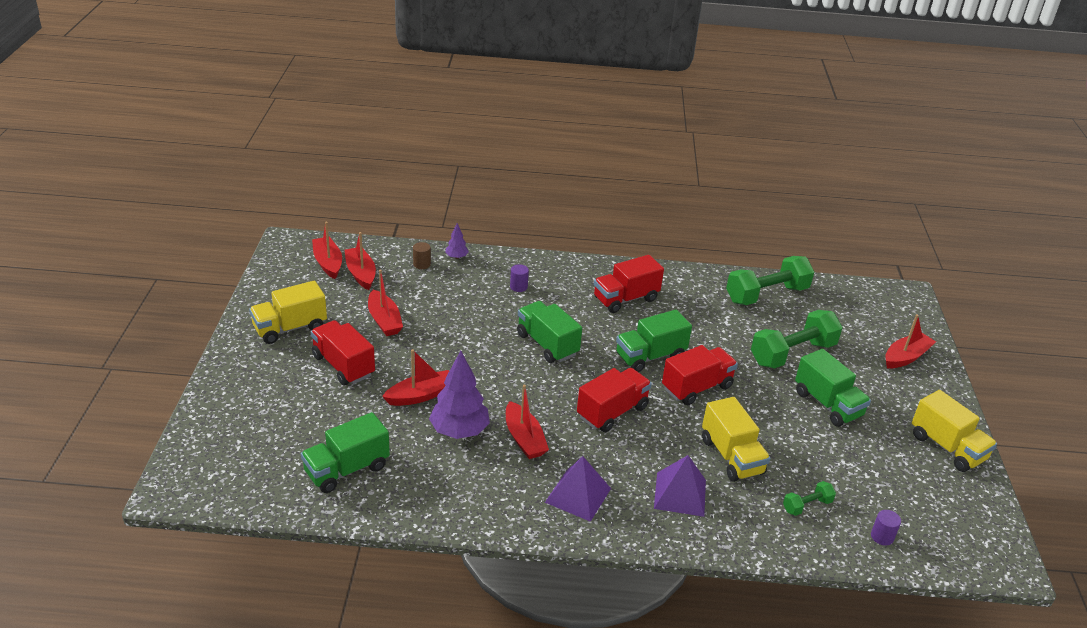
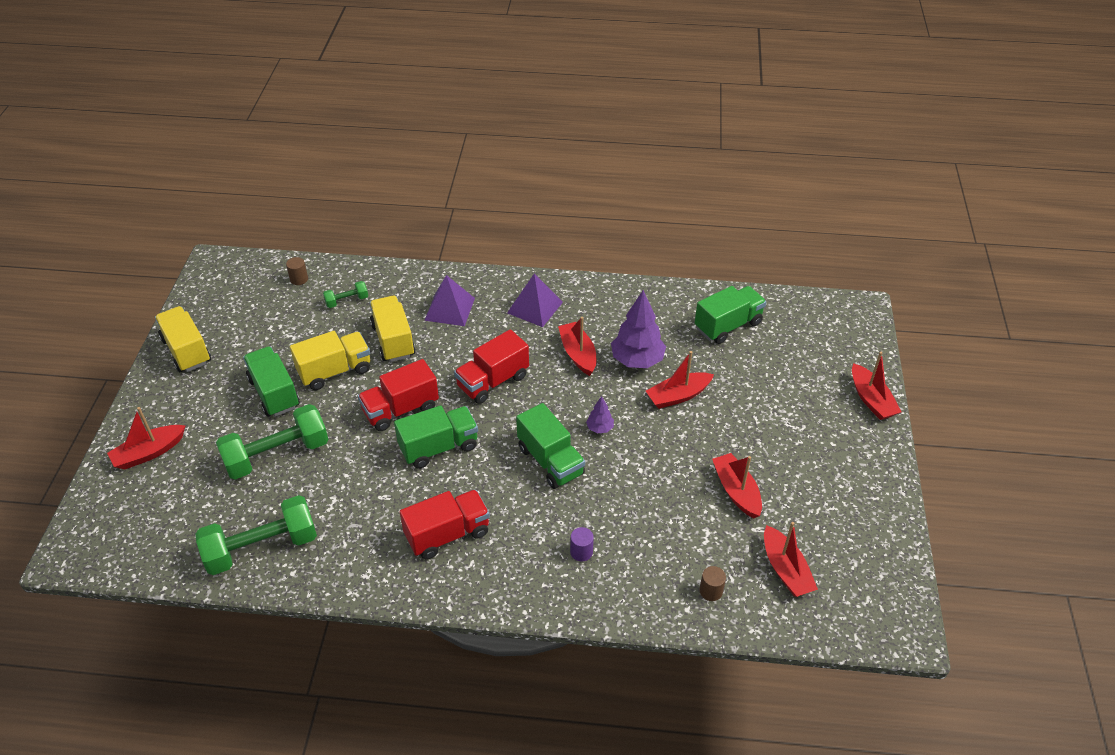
camera: 175 degrees left, 10 degrees up
yellow truck [249,281,327,344] -> yellow truck moved to [290,331,370,390]
red truck [311,320,375,385] -> none
red boat [312,222,342,279] -> red boat moved to [852,352,902,420]
purple tree [445,223,469,259] -> purple tree moved to [586,396,614,434]
purple cylinder [871,510,901,546] -> brown cylinder [286,257,308,285]

